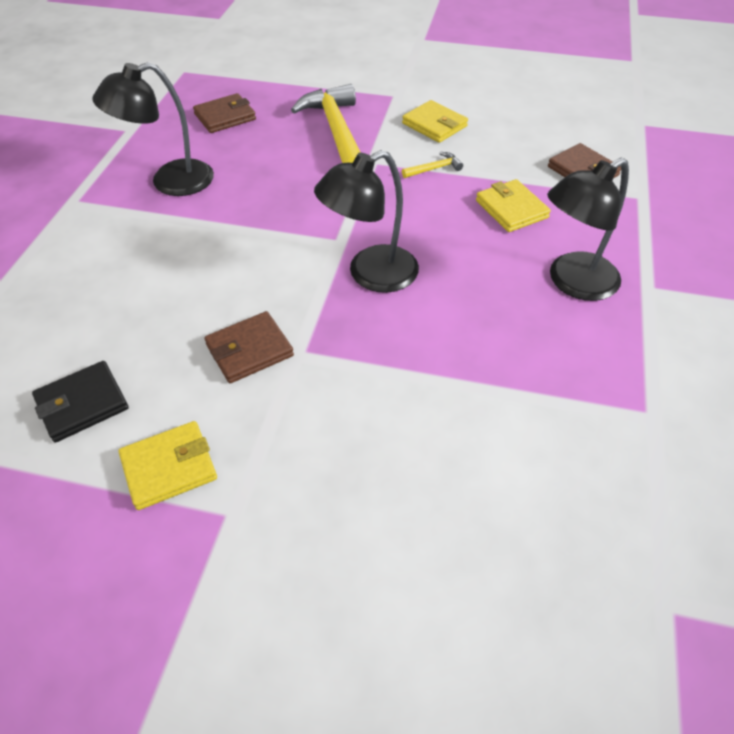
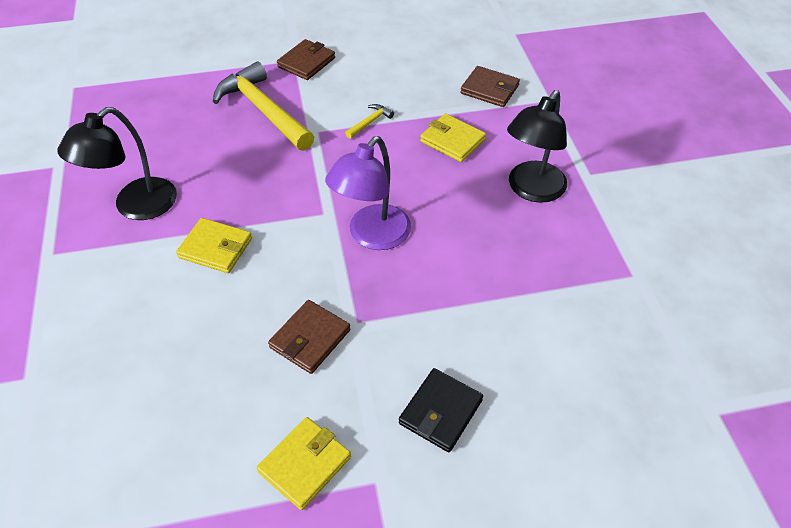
camera: 25 degrees left, 0 degrees up
black wallet [32,361,129,442] -> black wallet moved to [399,368,483,452]
brown wallet [193,93,256,133] -> brown wallet moved to [277,39,335,80]
black lamp [314,150,419,293] -> purple lamp [325,136,411,250]
yellow wallet [402,100,468,143] -> yellow wallet moved to [176,218,252,273]

